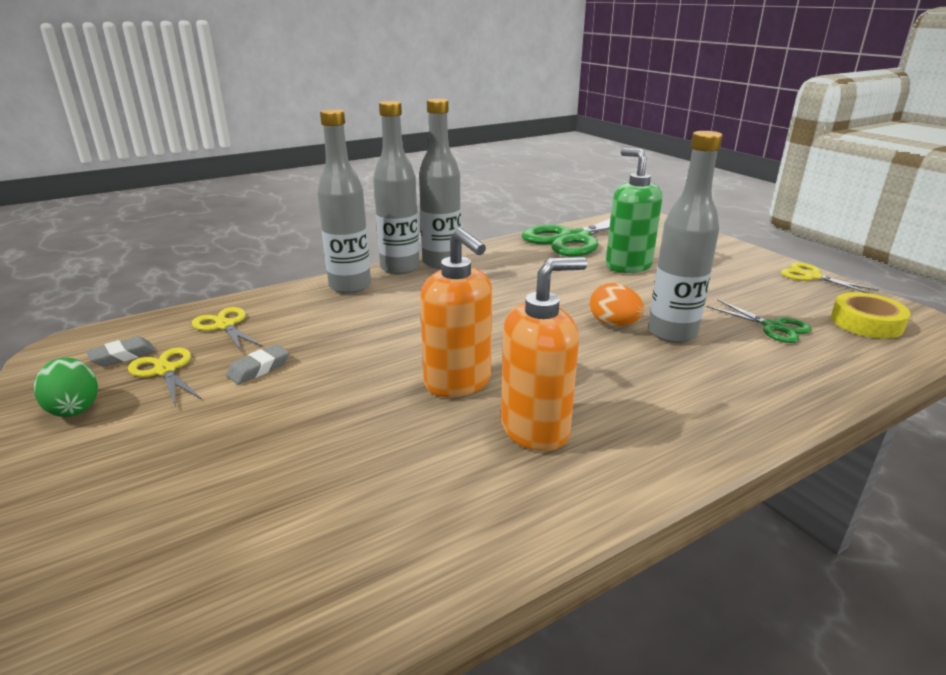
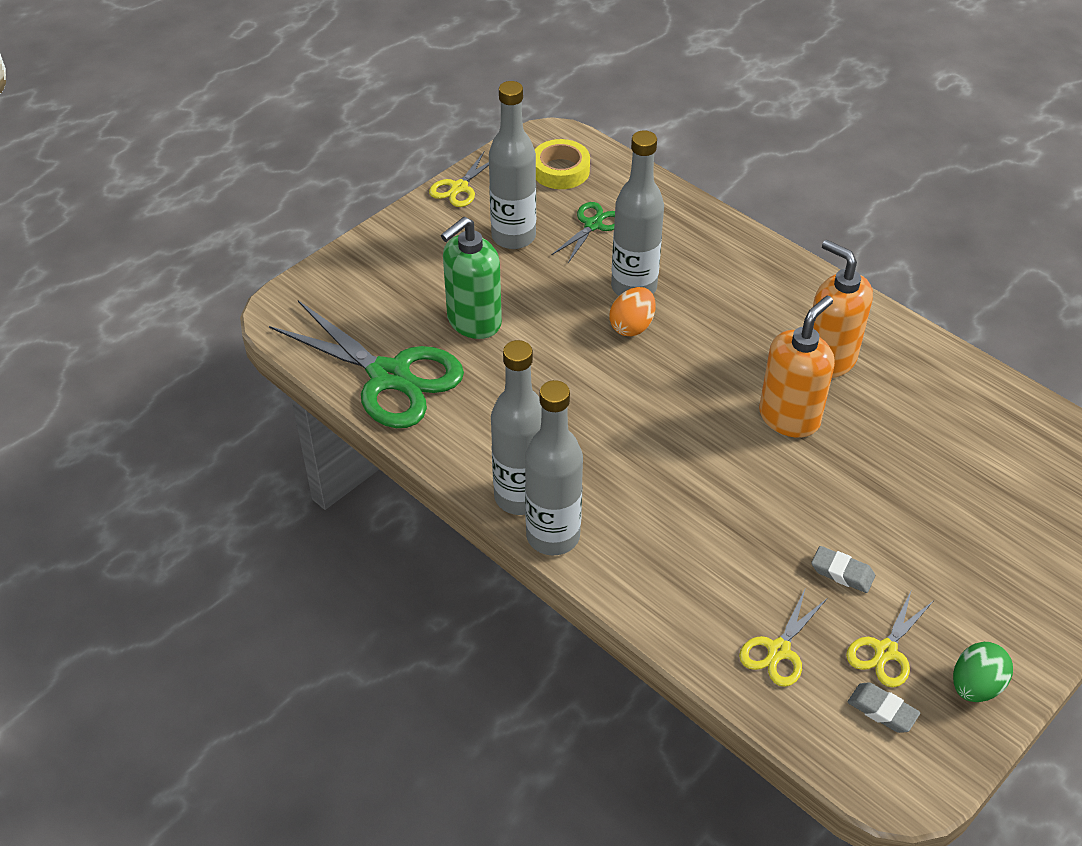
camera: 105 degrees left, 20 degrees up
grey bottle [317,109,371,294] -> grey bottle moved to [489,81,536,249]

